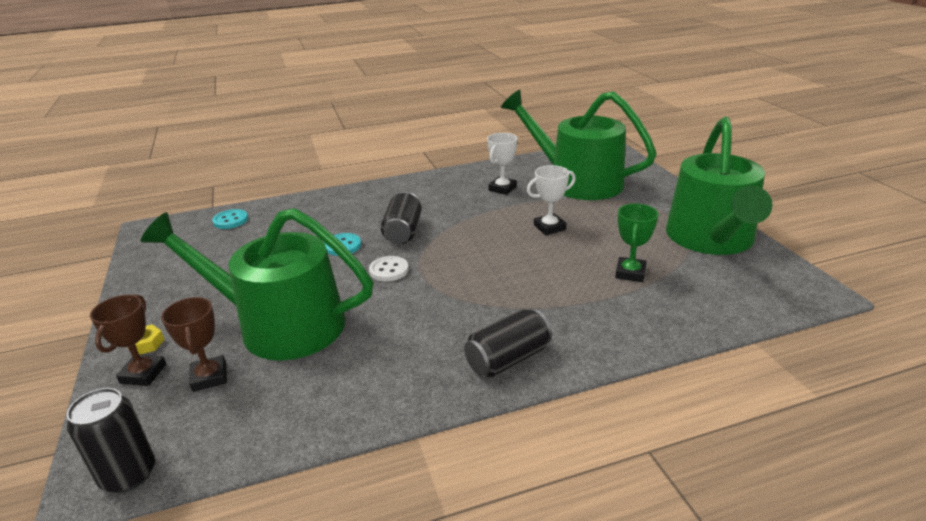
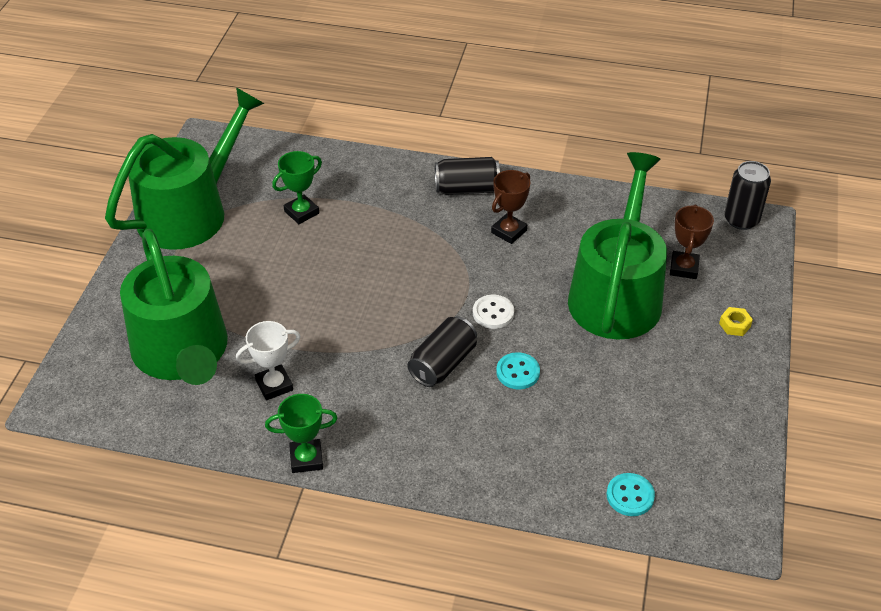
camera: 150 degrees left, 15 degrees up
brown trophy [90,294,166,386] -> brown trophy moved to [491,170,530,244]
green watering can [140,208,373,361] -> green watering can turned 120 degrees counterclockwise [568,152,667,339]
white trophy [527,165,576,235] -> none
none -> green trophy [265,394,338,473]

